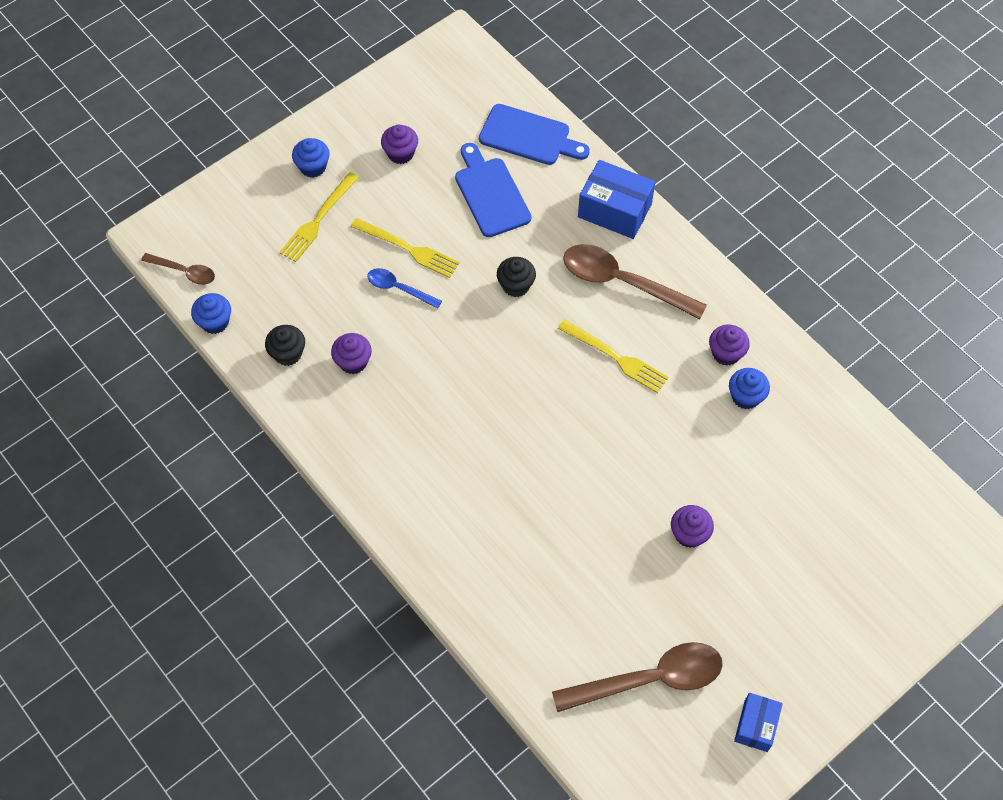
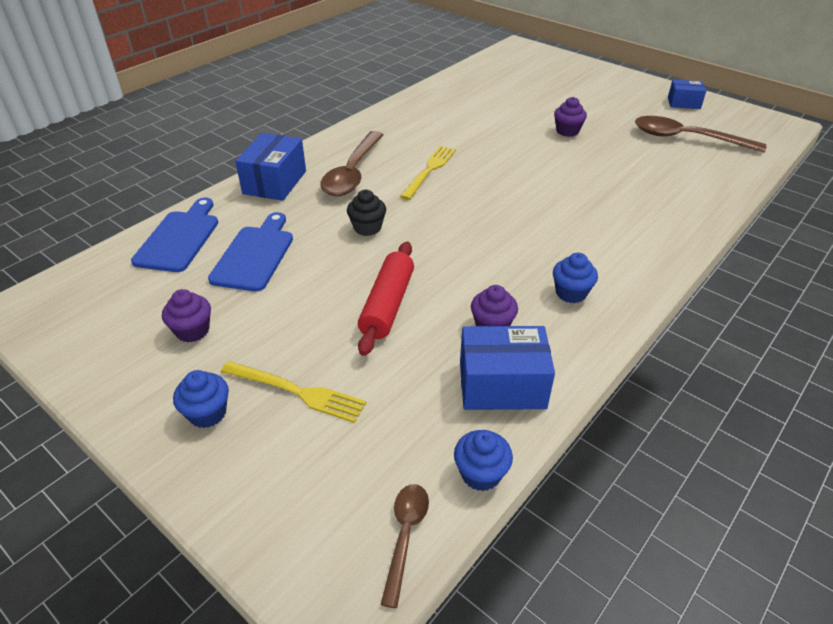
camera: 100 degrees left, 20 degrees down
black cupcake [265,325,305,366] -> blue box [460,326,555,410]
yellow fork [351,218,460,278] -> none
blue spoon [367,268,442,309] -> red rolling pin [358,242,414,356]
blue cutting board [455,143,531,237] -> blue cutting board turned 135 degrees clockwise [208,212,293,292]
brown spoon [552,642,723,712] -> brown spoon turned 45 degrees counterclockwise [635,116,766,153]
purple cupcake [709,324,750,366] -> none
blue cupcake [729,368,770,409] -> blue cupcake moved to [553,253,598,303]

